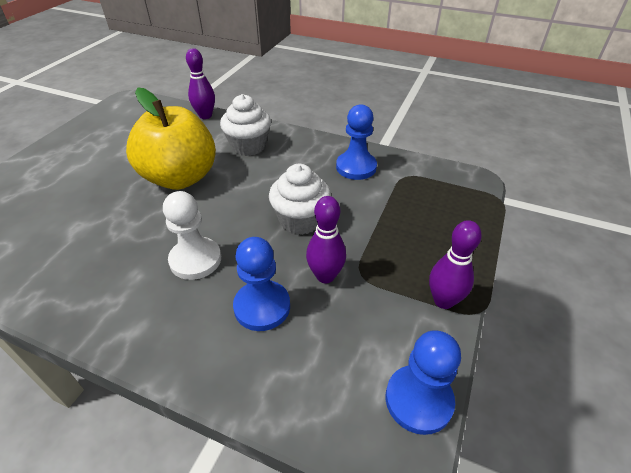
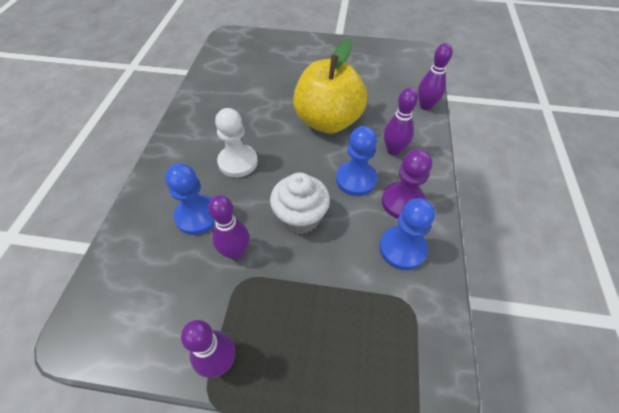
camera: 75 degrees right, 10 degrees up
white cupcake [220,94,271,156] -> purple bowling pin [384,88,418,156]
blue pawn [385,330,461,435] -> blue pawn moved to [336,126,377,196]
none -> purple pawn [382,149,432,219]

